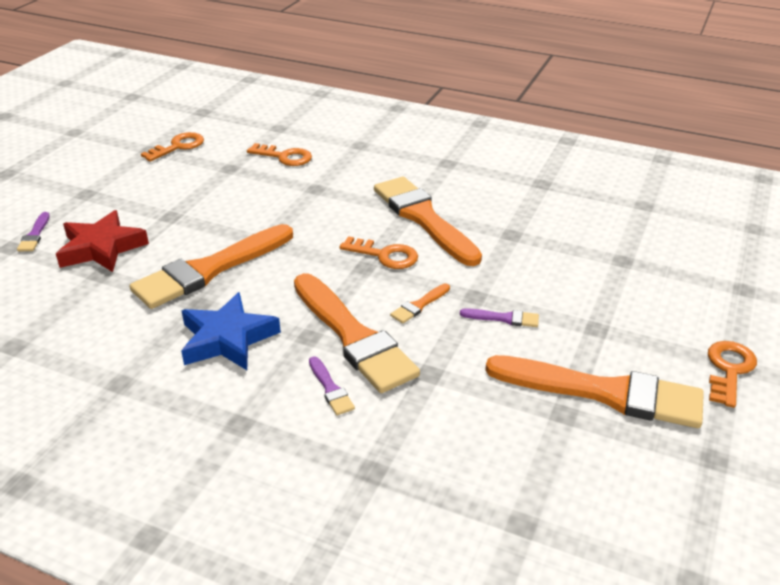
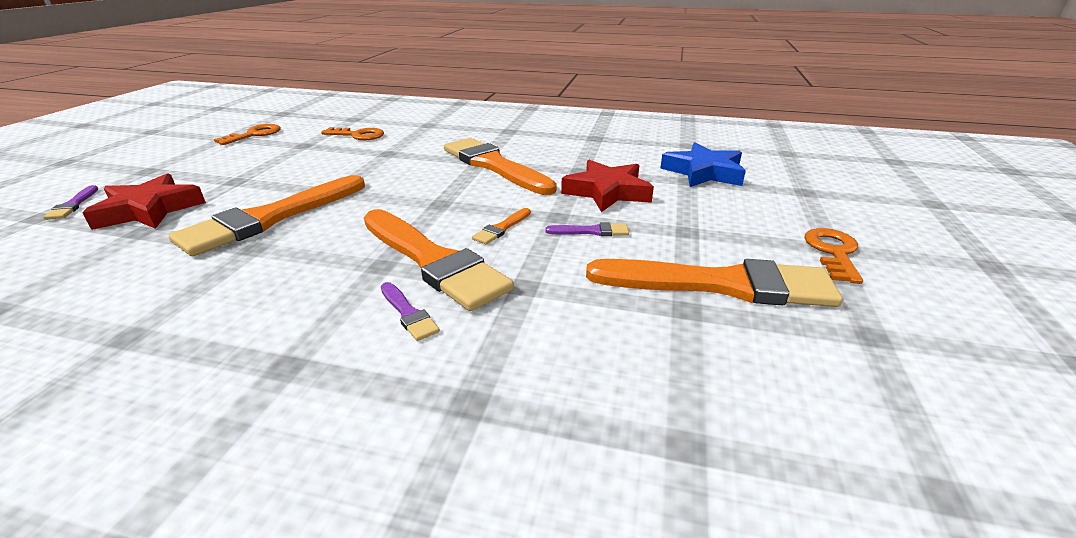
camera: 10 degrees left, 5 degrees down
blue star [181,292,281,370] -> blue star moved to [660,143,746,187]
orange key [339,236,418,269] -> none
none -> red star [561,160,654,212]

